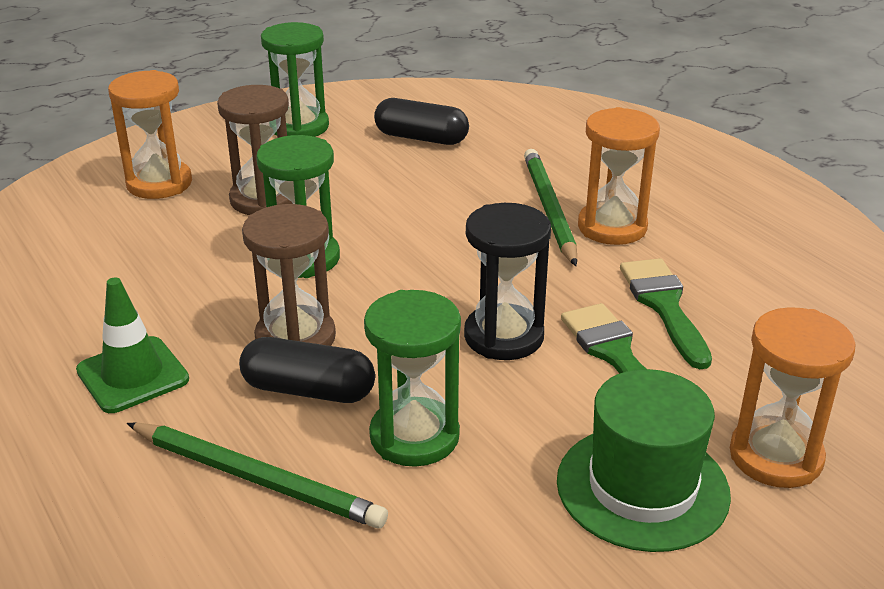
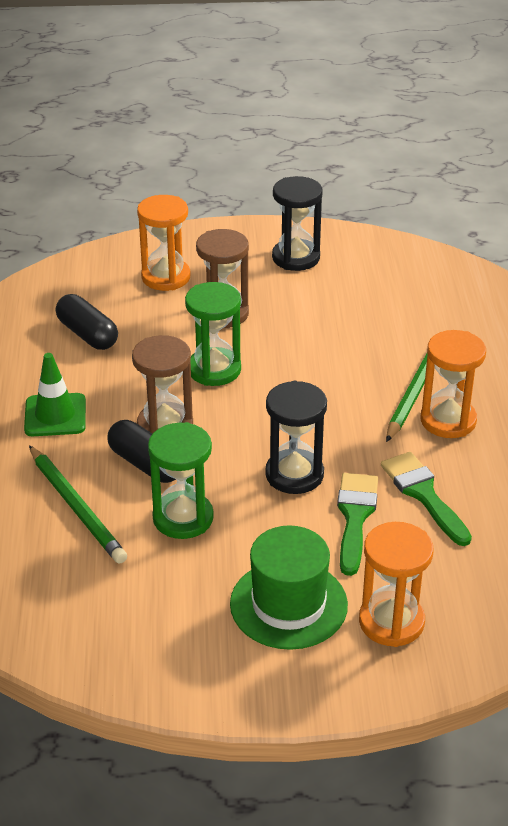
camera: 30 degrees right, 5 degrees up
green hourglass [261,22,329,137] -> black hourglass [272,176,323,271]
black capsule [374,98,469,145] -> black capsule moved to [56,294,118,350]
green brush [620,258,712,369] -> green brush turned 45 degrees counterclockwise [381,452,472,546]

